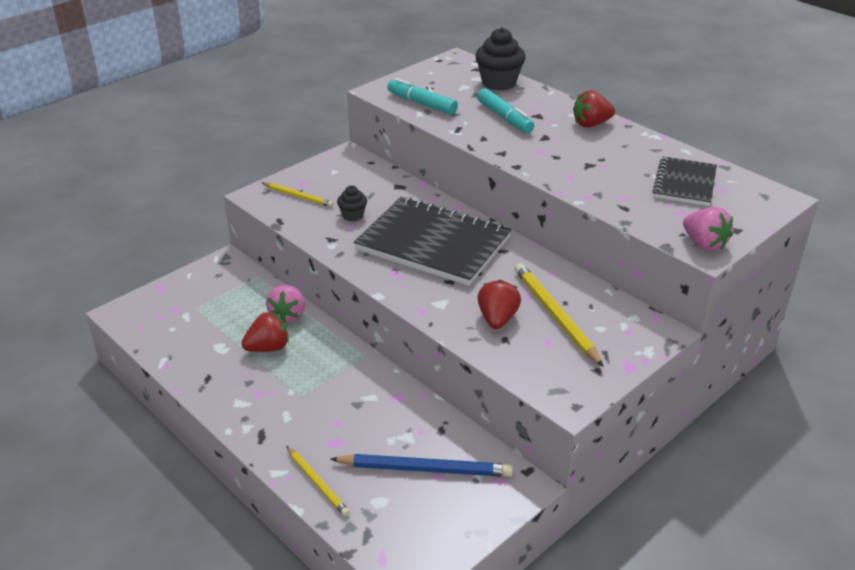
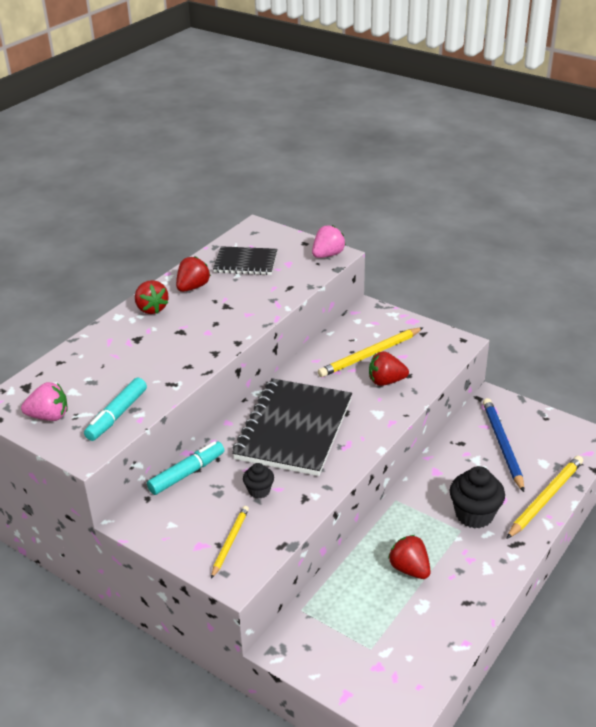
camera: 100 degrees left, 0 degrees up
pink strawberry [266,285,305,323] -> pink strawberry moved to [21,382,68,421]
yellow pencil [286,446,350,517] -> yellow pencil [506,455,583,539], size x1.66
black cupcake [475,28,526,91] -> black cupcake moved to [450,466,505,529]
turquoise marker [477,88,534,133] -> turquoise marker moved to [147,441,224,495]
none -> red strawberry [176,256,211,292]

